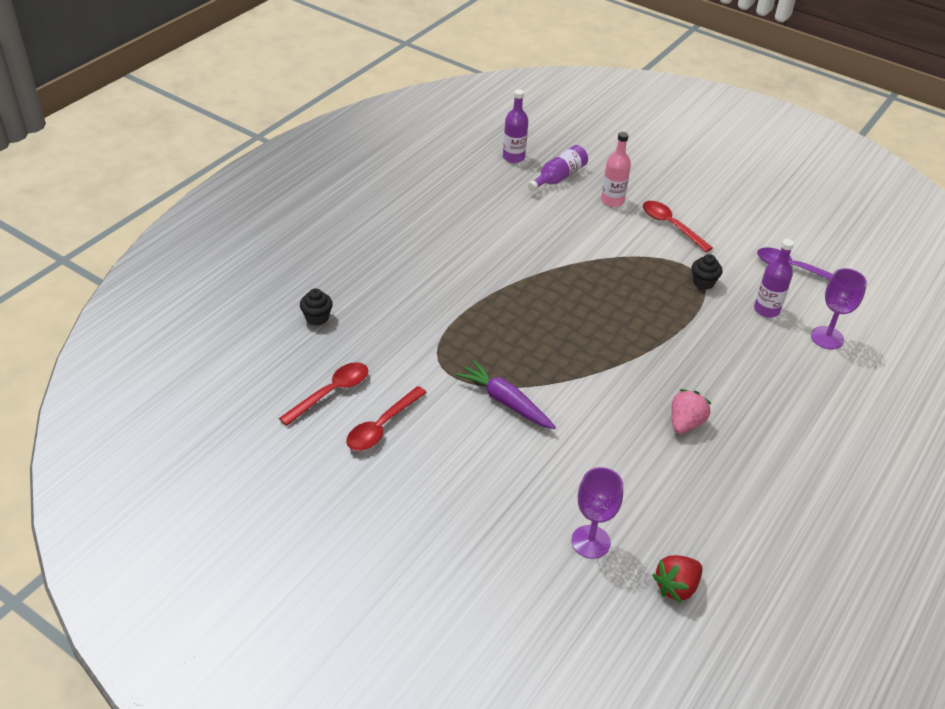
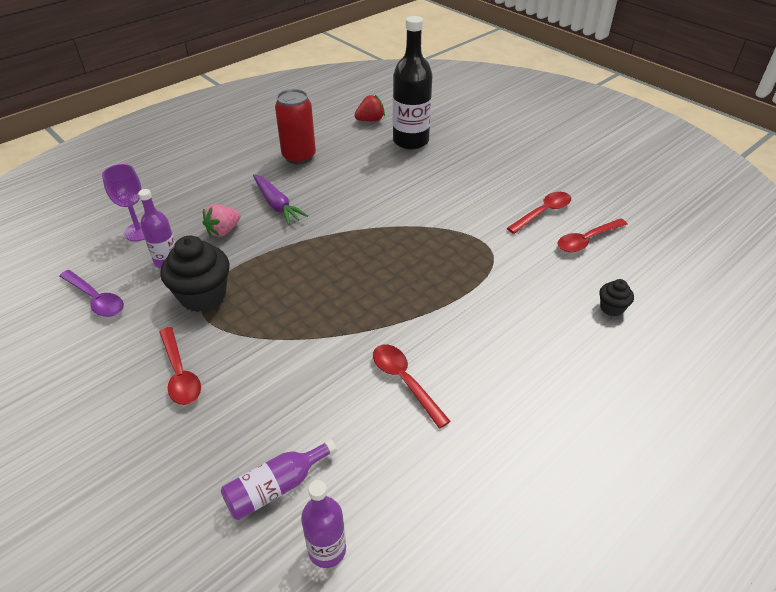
camera: 165 degrees left, 0 degrees up
purple carrot [456,360,556,429] -> purple carrot moved to [253,174,308,225]
purple goblet [571,467,623,559] -> black bottle [393,16,433,150]
pink bottle [601,132,631,207] -> none
pink strawberry [671,389,712,434] -> pink strawberry moved to [203,204,241,237]
black cupcake [692,254,723,290] -> black cupcake [160,236,229,312], size x2.01
none -> red can [275,89,316,164]
none -> red spoon [373,344,451,429]

